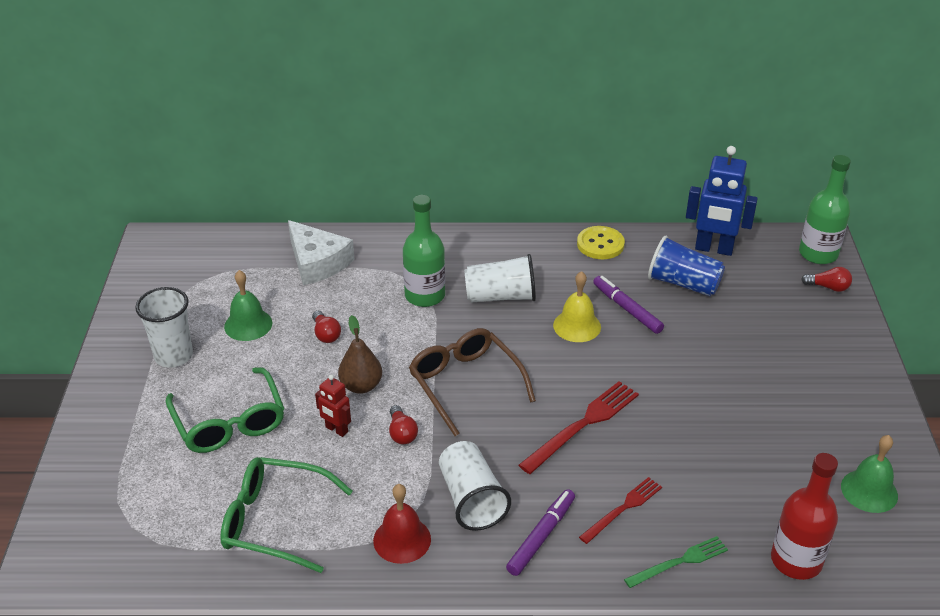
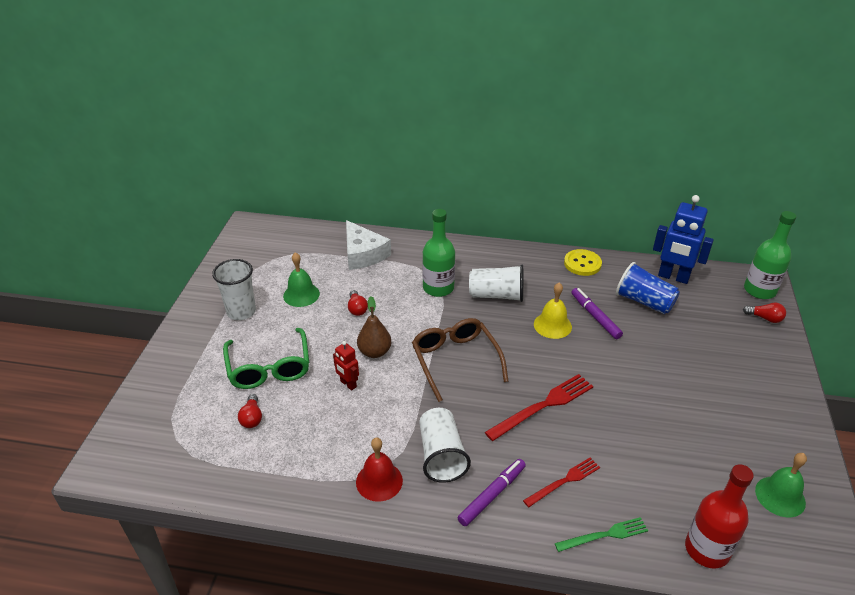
camera: 10 degrees right, 0 degrees up
green glasses [220,457,353,573] -> none
red light bulb [389,405,418,444] -> red light bulb moved to [238,394,262,428]

